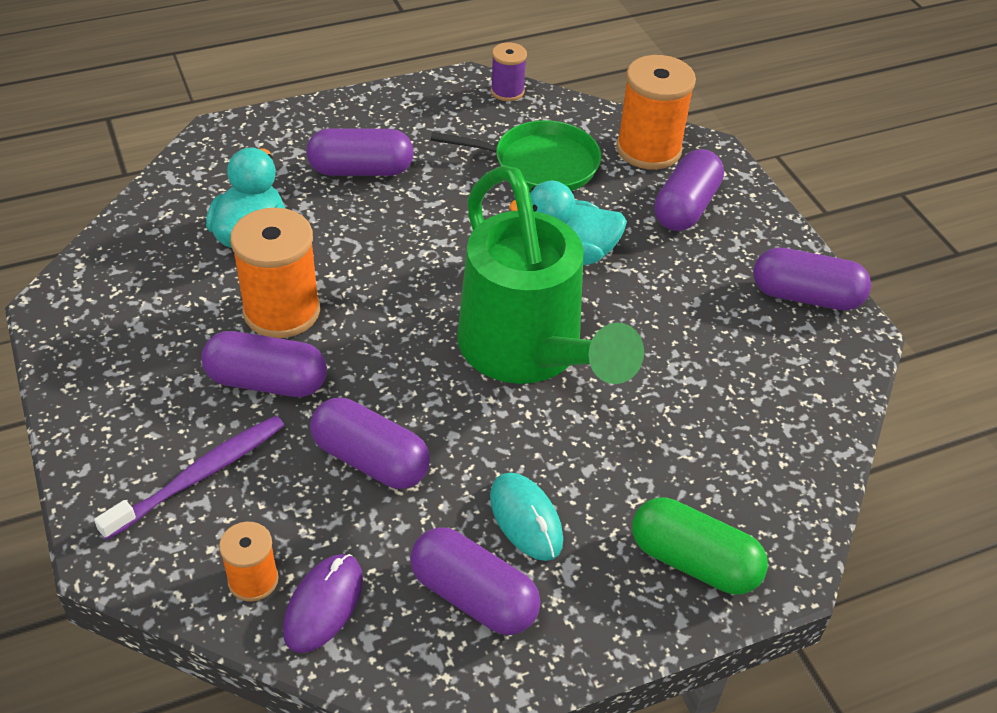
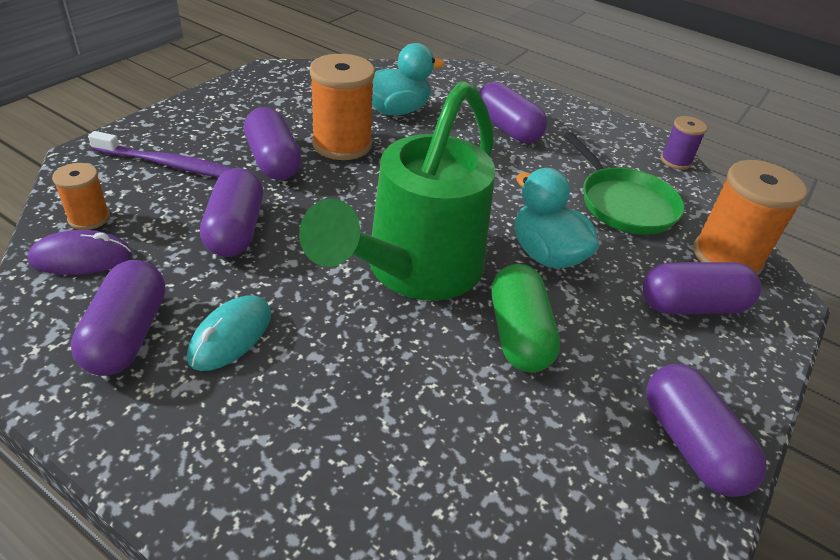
camera: 55 degrees right, 5 degrees down
green capsule [632,497,768,595] -> green capsule moved to [492,264,560,373]

